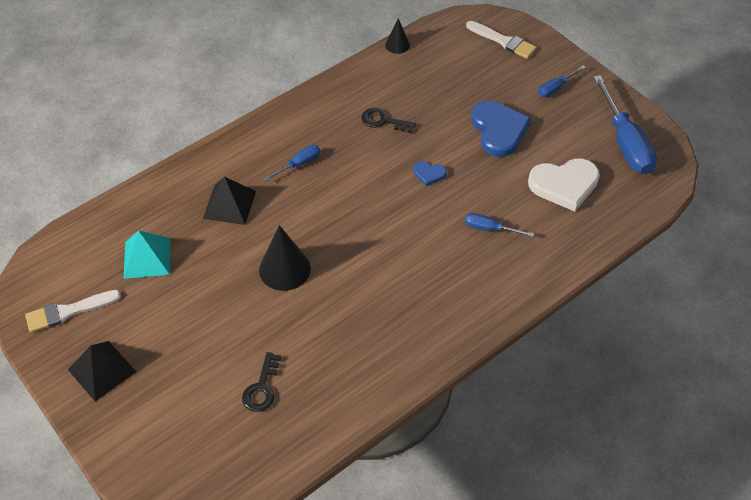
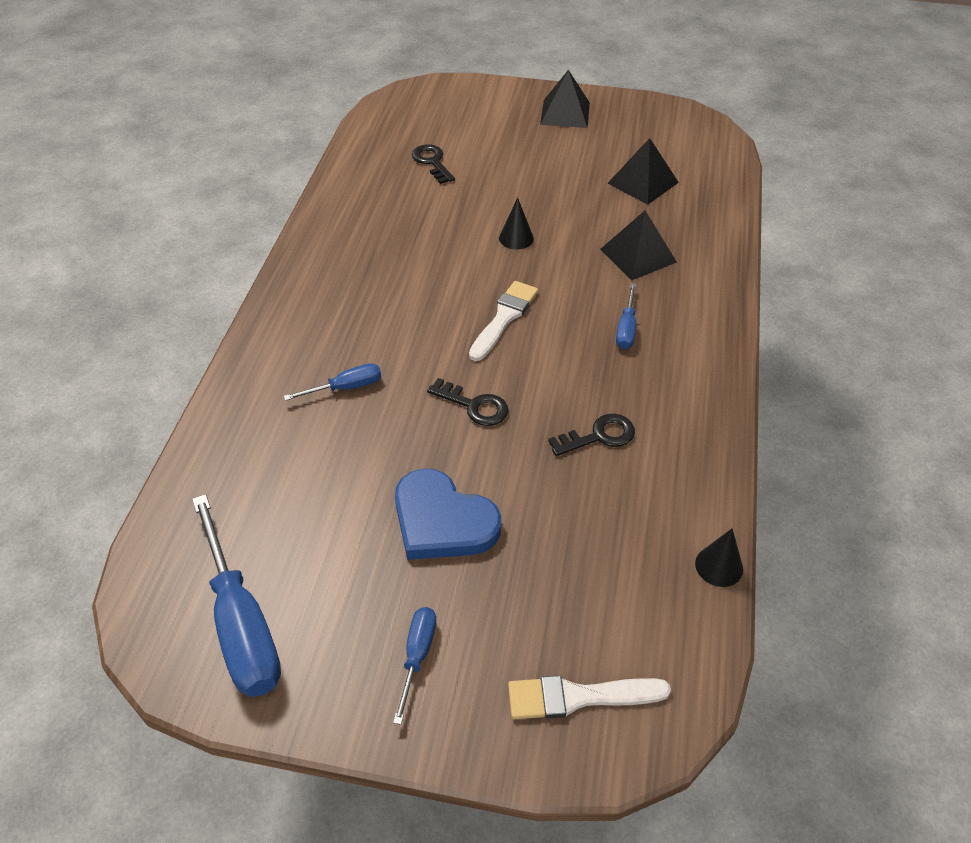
camera: 140 degrees right, 5 degrees down
white brush [25,290,121,333] -> white brush moved to [469,281,538,361]
turquoise pyramid [124,231,170,279] -> black pyramid [607,138,679,205]
black cone [259,225,311,291] -> black cone [499,197,534,249], size x0.57
blue heart [413,161,447,186] -> black key [427,378,508,426]
white heart [528,158,600,212] -> none
blue screwdriver [593,75,657,174] -> blue screwdriver turned 150 degrees counterclockwise [192,494,281,697]

